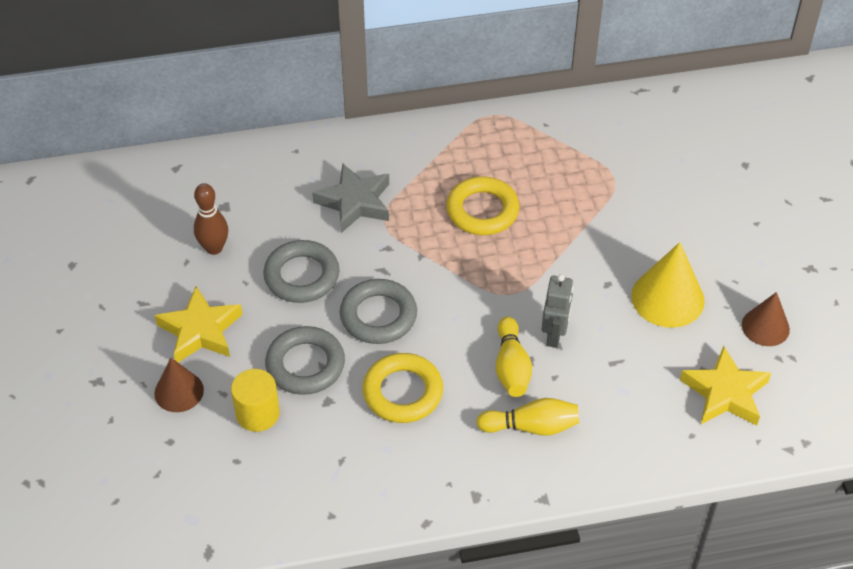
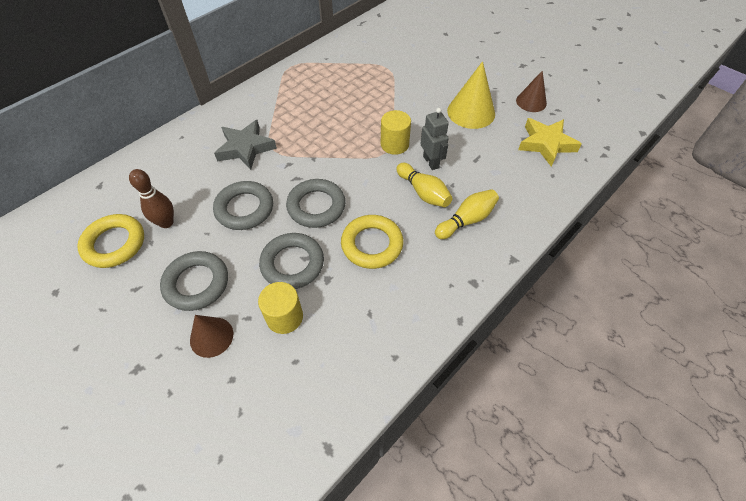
camera: 35 degrees left, 5 degrees up
yellow star [154,287,243,362] -> grey ring [160,251,228,311]
yellow ring [446,177,520,235] -> yellow ring moved to [77,214,144,268]
none -> yellow cylinder [381,110,411,155]

